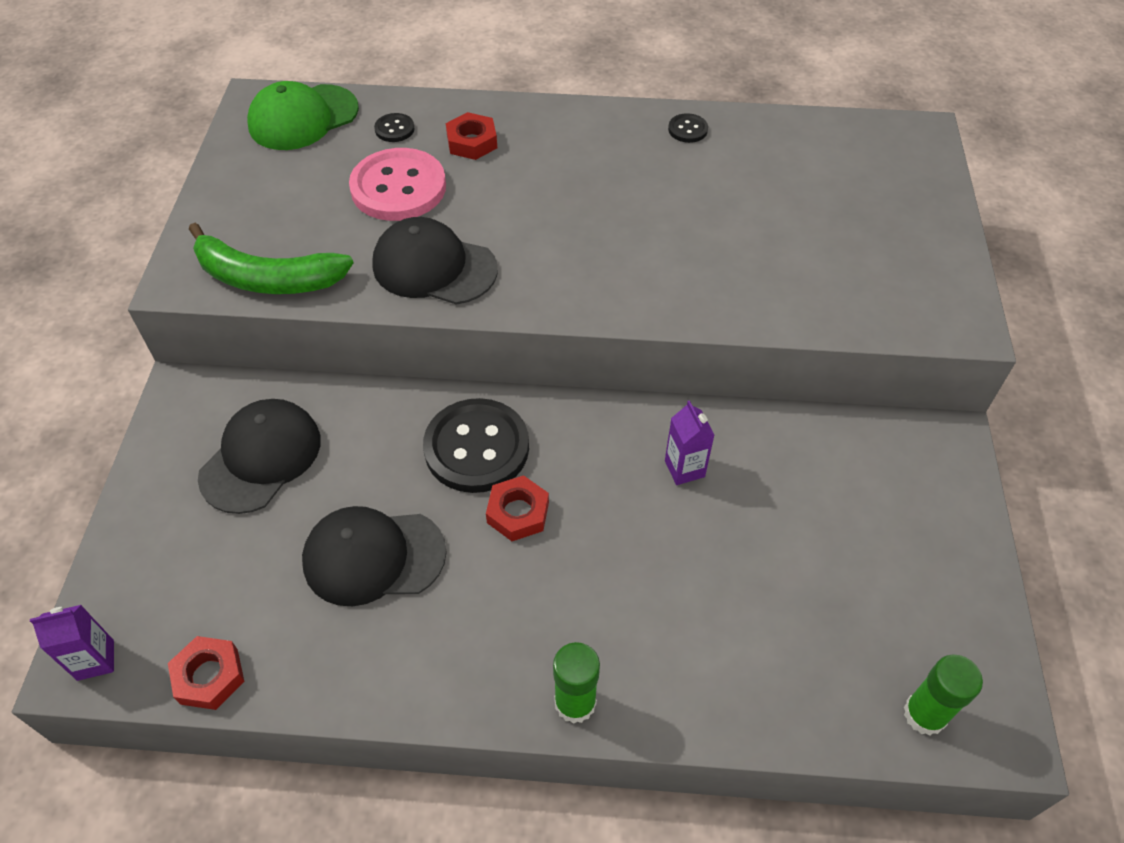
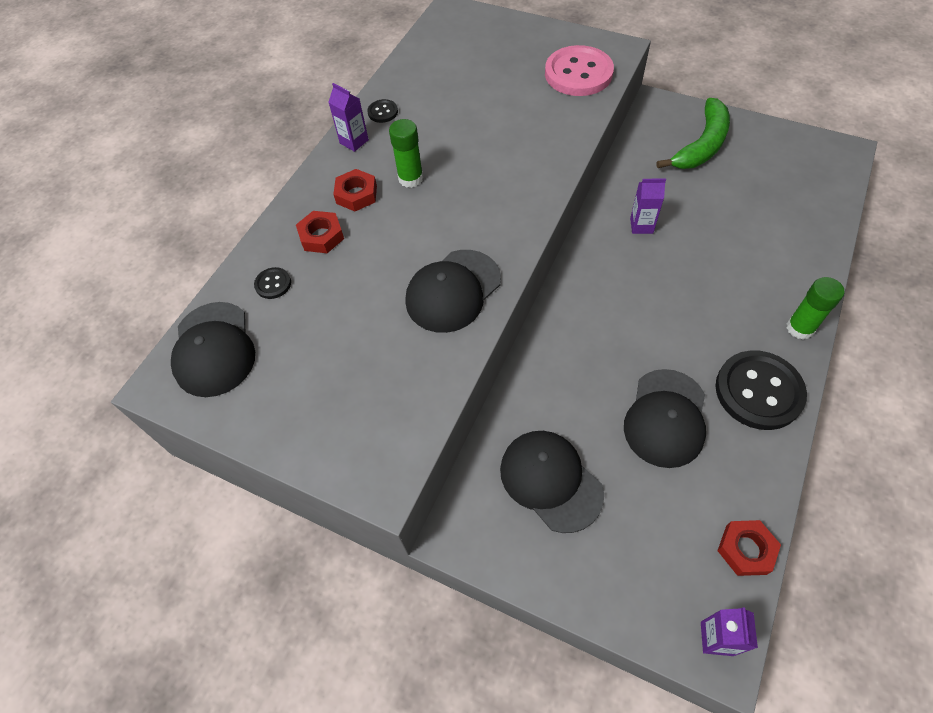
camera: 65 degrees left, 5 degrees up
green banana [189,223,353,294] -> green banana moved to [657,98,730,169]
green cap [247,81,359,150] -> black cap [171,302,255,397]
pink button [349,148,446,221] -> pink button moved to [545,45,614,96]
black button [423,398,529,493] -> black button moved to [715,350,807,430]
red nut [486,475,549,541] -> red nut moved to [333,169,377,211]
green glue stick [904,655,983,736] -> green glue stick moved to [389,119,423,188]
none -> purple carton [328,83,369,152]

